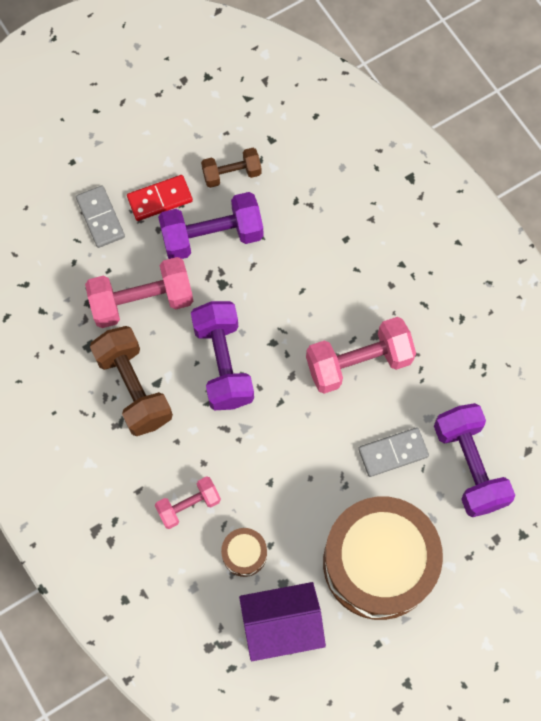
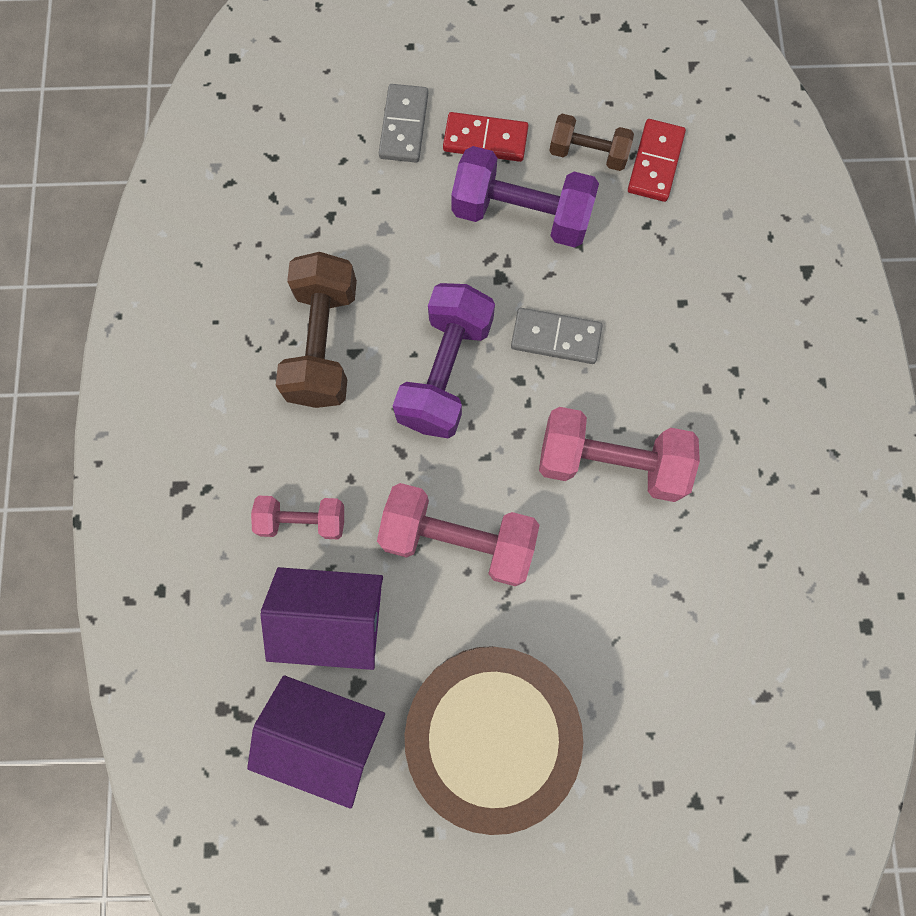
camera: 30 degrees right, 5 degrees up
pink dumbbell [85,257,193,328] -> pink dumbbell moved to [377,483,539,586]
brown drum [221,528,267,577] -> purple house [260,567,383,670]
grey domino [358,427,429,477] -> grey domino moved to [511,308,602,364]
purple dumbbell [434,403,515,517] -> none
none -> red domino [628,119,686,202]

